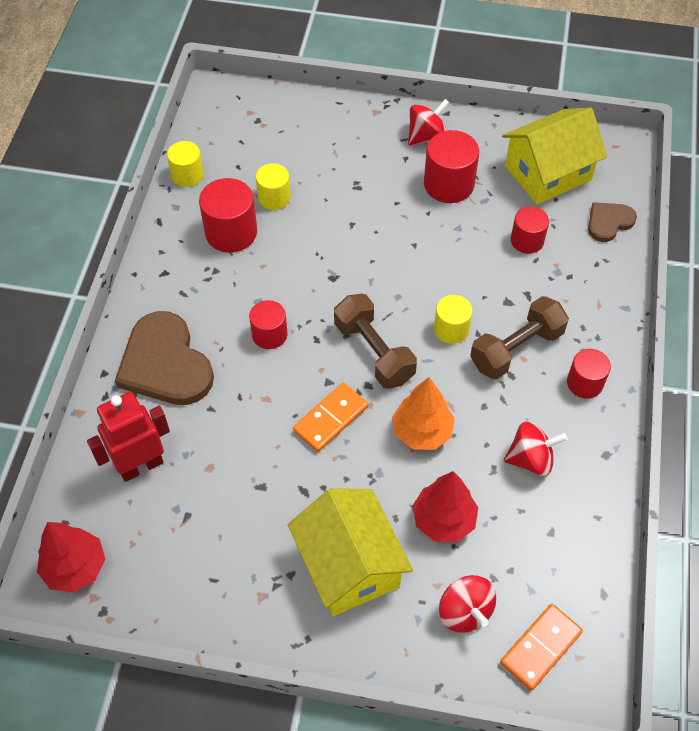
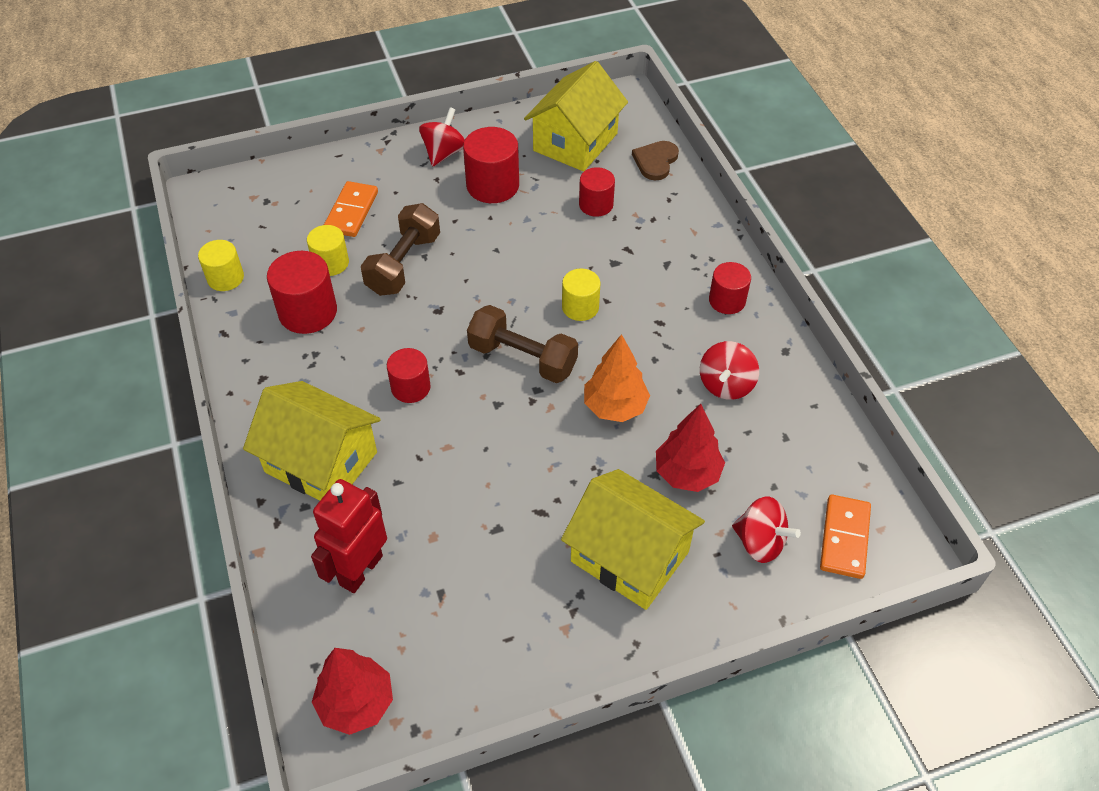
camera: 30 degrees left, 5 degrees down
brown heart [115,311,214,405] -> yellow house [243,381,381,500]
orange domino [293,383,368,452] -> orange domino moved to [324,181,378,237]
brown dumbbell [470,296,569,379] -> brown dumbbell moved to [361,203,440,296]
red spinning top [504,421,567,476] -> red spinning top turned 150 degrees clockwise [700,341,759,400]

